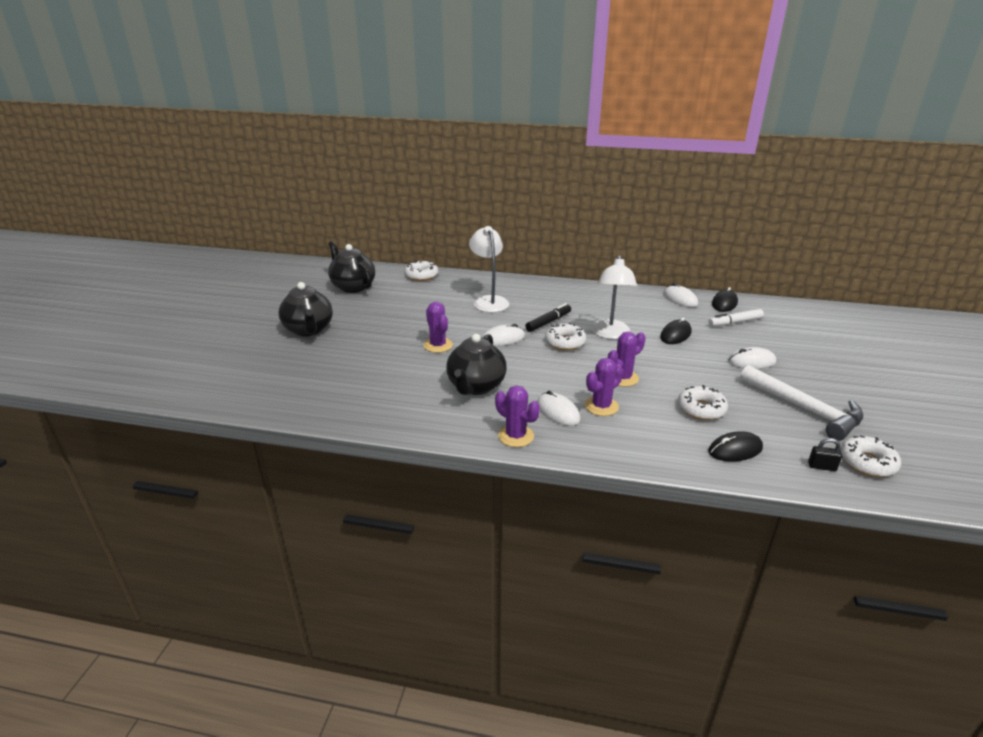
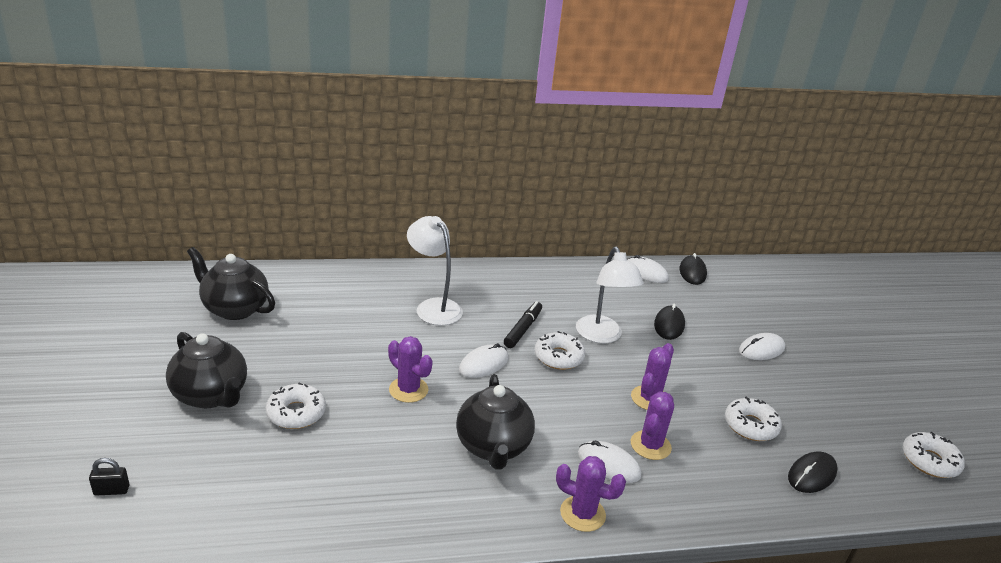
camera: 25 degrees left, 0 degrees up
white donut [405,260,438,281] -> white donut moved to [266,382,326,429]
white marker [708,309,764,327] -> none
white hammer [740,365,863,441] -> none
black padlock [808,438,842,471] -> black padlock moved to [89,458,129,496]

